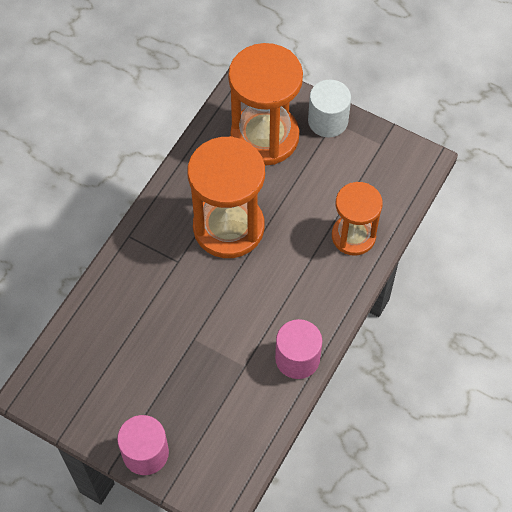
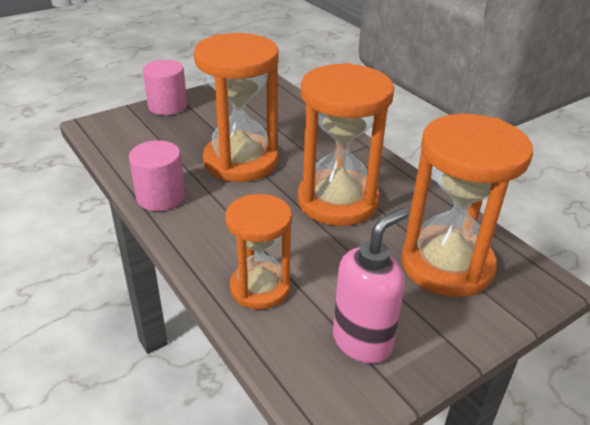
camera: 115 degrees right, 25 degrees down
white cylinder [308,80,351,137] -> none
none -> orange hourglass [194,33,279,182]
none -> pink soap dispenser [333,208,409,364]

